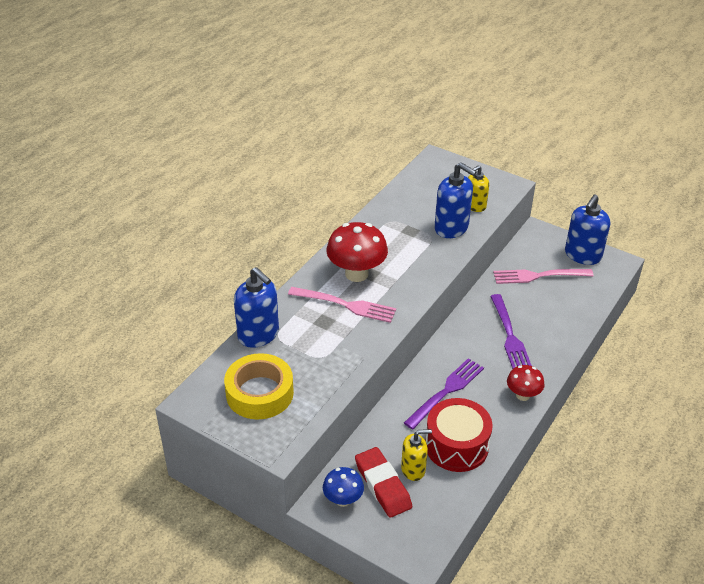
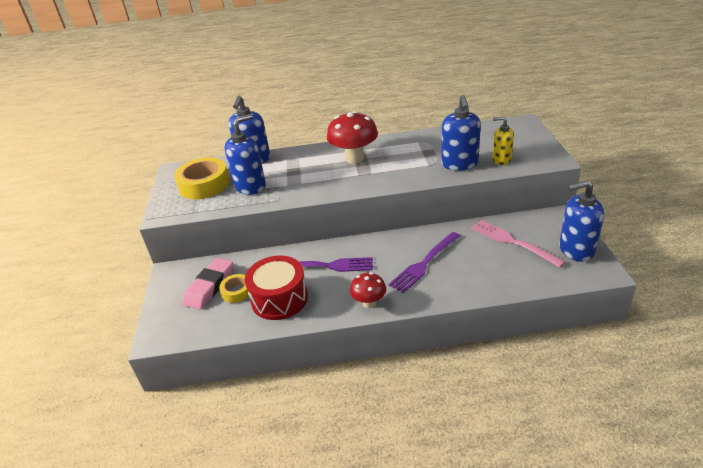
camera: 55 degrees right, 5 degrees down
pink fork [288,287,396,323] -> none
blue mushroom [323,467,364,507] -> none
red eraser [355,447,412,518] -> pink eraser [183,258,233,310]
yellow soap dispenser [401,429,432,481] -> yellow tape [219,274,249,303]
none -> blue soap dispenser [224,114,266,195]

